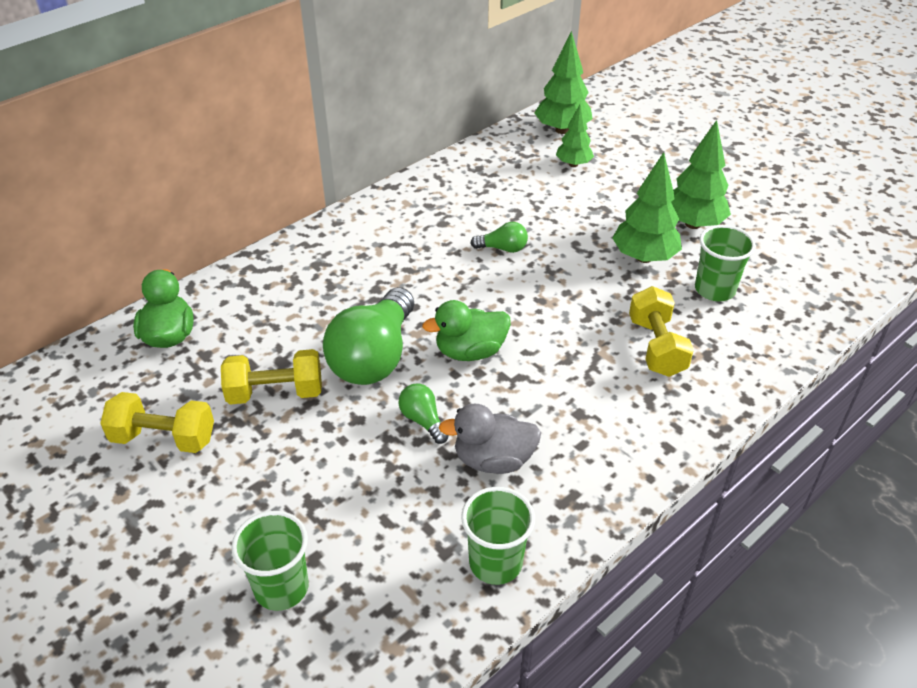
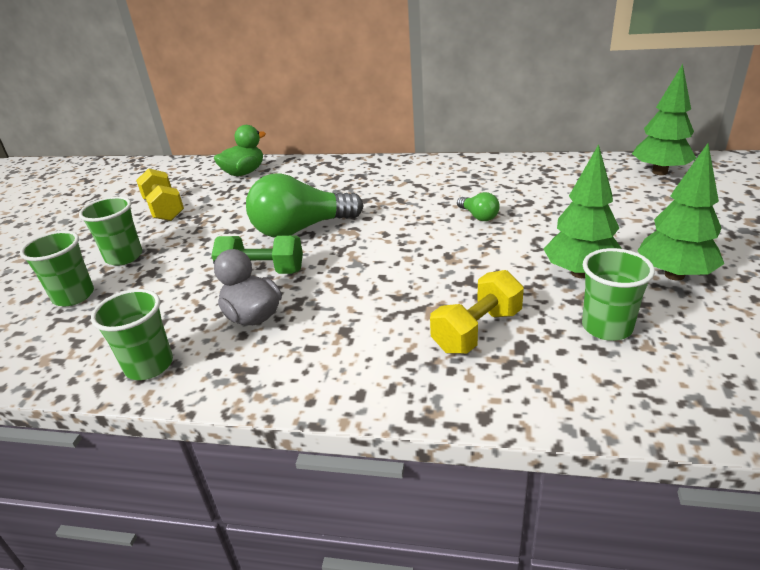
camera: 55 degrees right, 10 degrees down
yellow dumbbell [221,349,322,405] -> none
green light bulb [399,384,449,444] -> green dumbbell [211,235,303,274]
green duck [422,300,511,361] -> none
green tree [556,105,594,167] -> none
none -> green cup [79,196,142,266]

